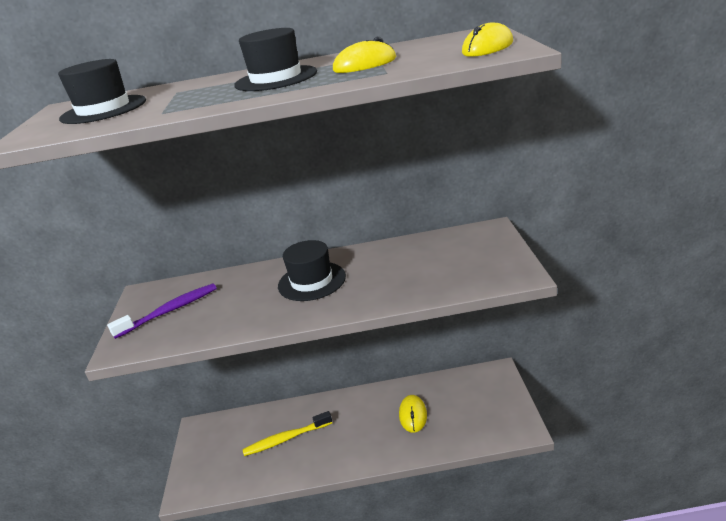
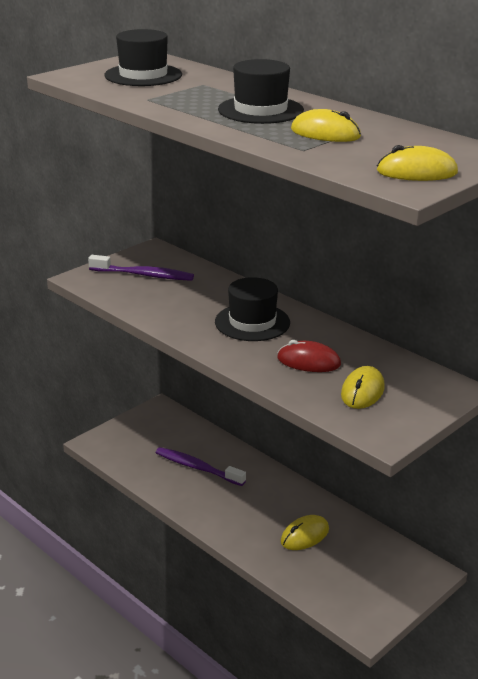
camera: 45 degrees right, 0 degrees up
yellow toothbrush [242,411,332,456] -> purple toothbrush [156,447,246,486]
none -> red mouse [277,340,341,372]
none -> yellow mouse [341,366,385,409]

